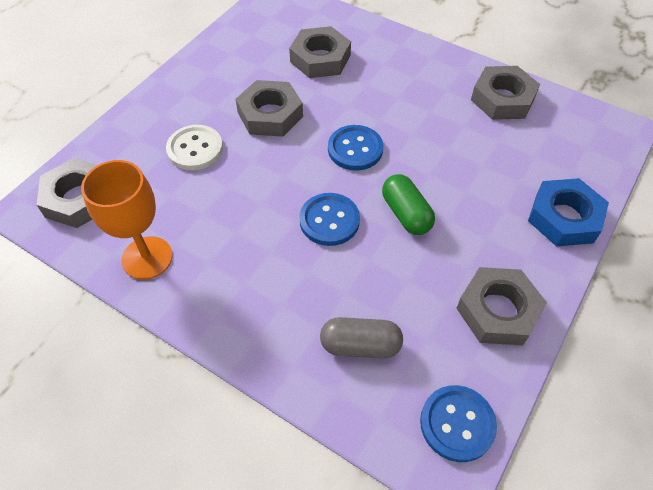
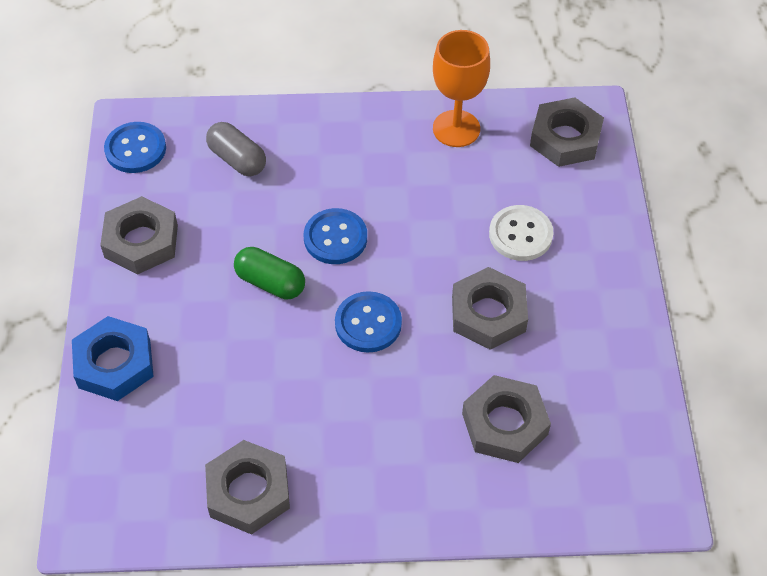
camera: 145 degrees right, 0 degrees up
grey capsule [320,317,403,358] -> grey capsule turned 75 degrees clockwise [206,122,266,176]

